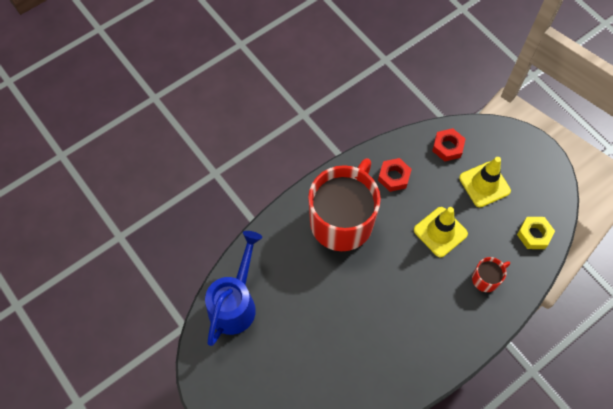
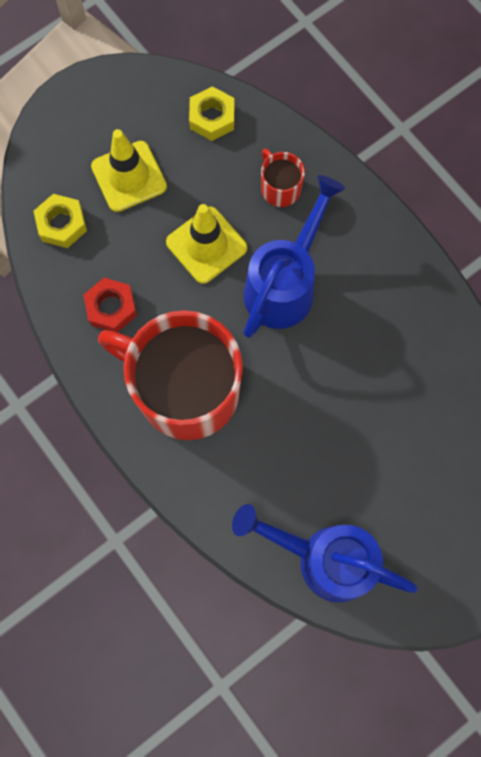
camera: 90 degrees left, 10 degrees up
red nut [432,128,465,161] -> yellow nut [33,194,87,248]
none -> blue watering can [244,175,345,338]

